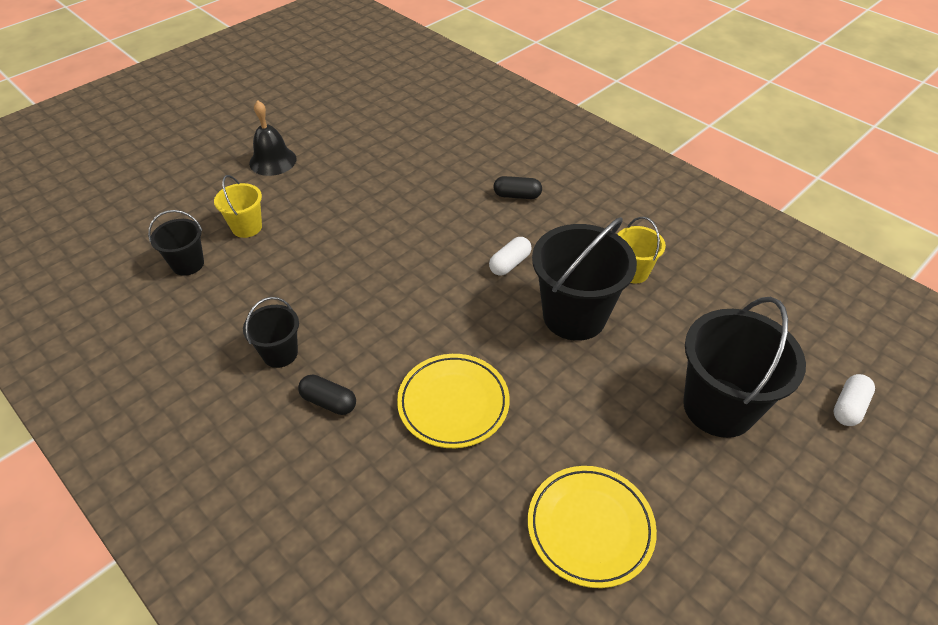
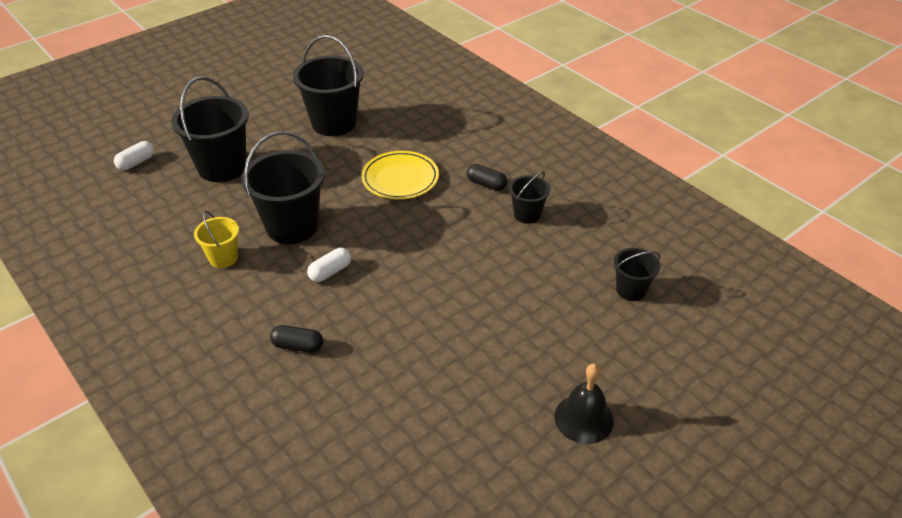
camera: 175 degrees left, 5 degrees down
yellow bucket [214,175,262,238] -> none
yellow plate [528,466,657,588] -> black bucket [293,35,364,136]

